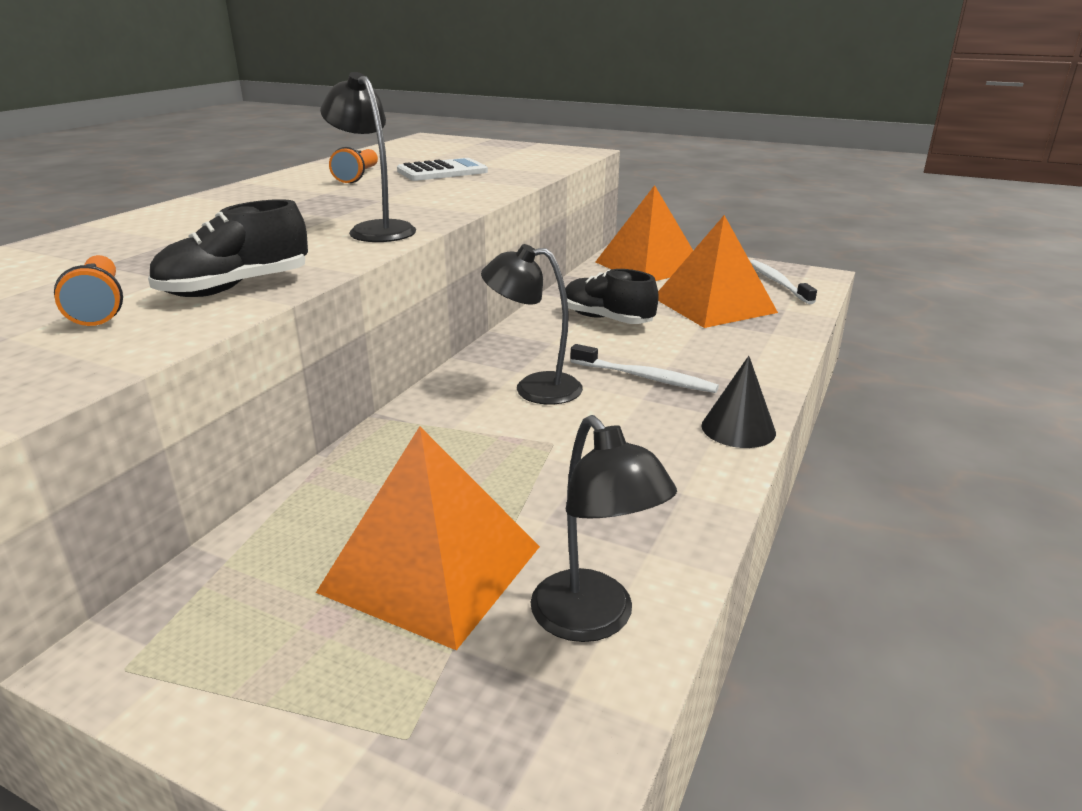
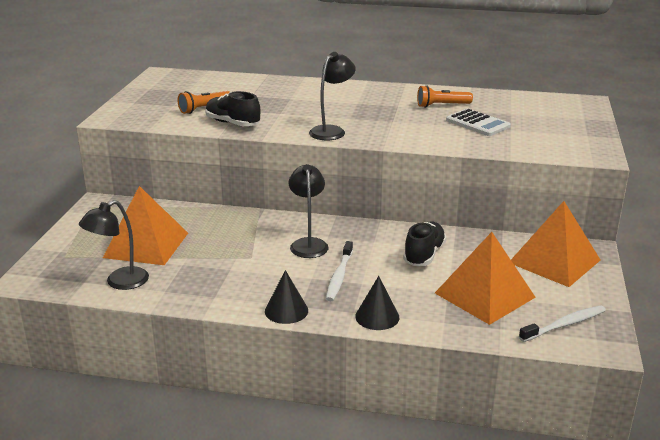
camera: 75 degrees right, 0 degrees up
none -> black cone [355,276,400,330]

